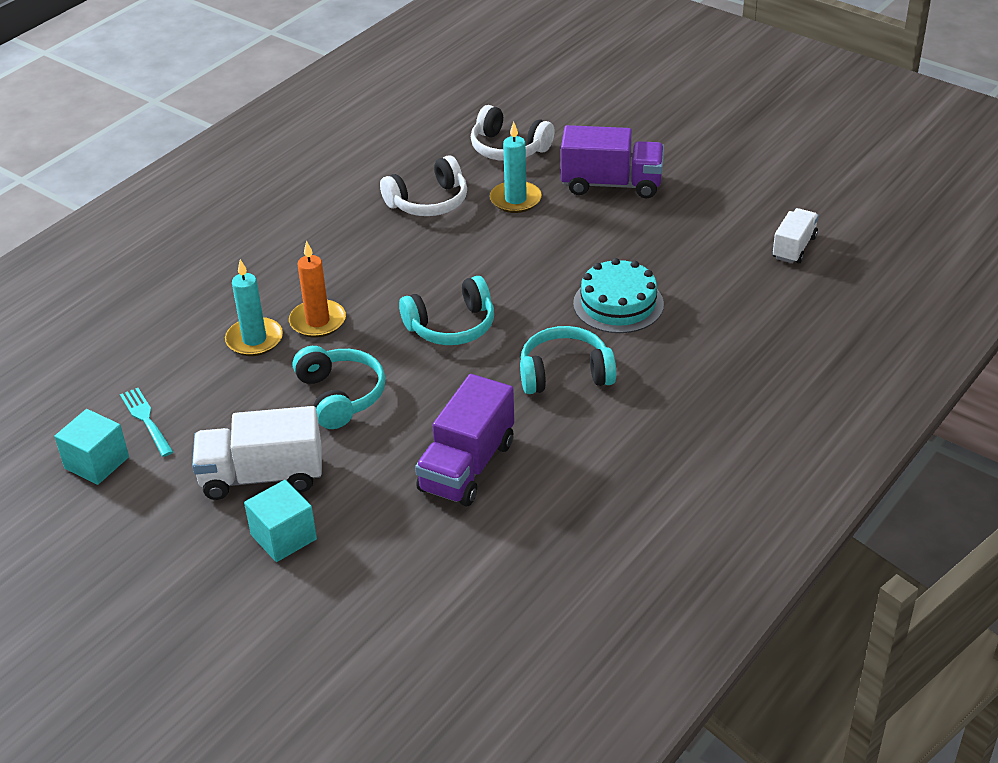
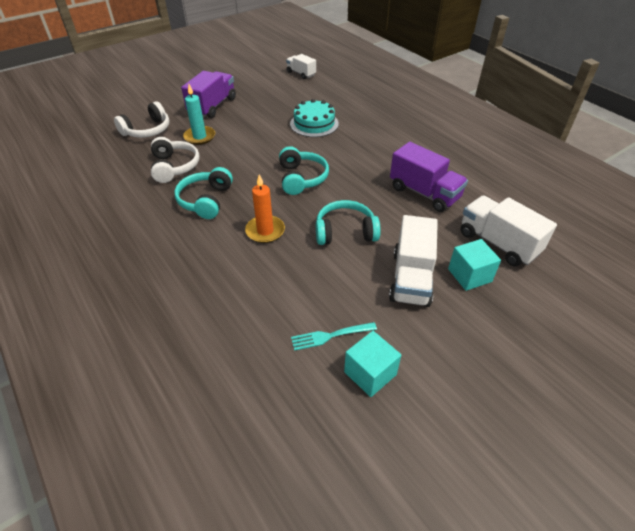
camera: 75 degrees left, 5 degrees up
turquoise candle [225,259,283,356] -> none
turquoise headphones [520,326,616,394] -> turquoise headphones moved to [174,167,233,219]
none -> white truck [461,195,557,267]

